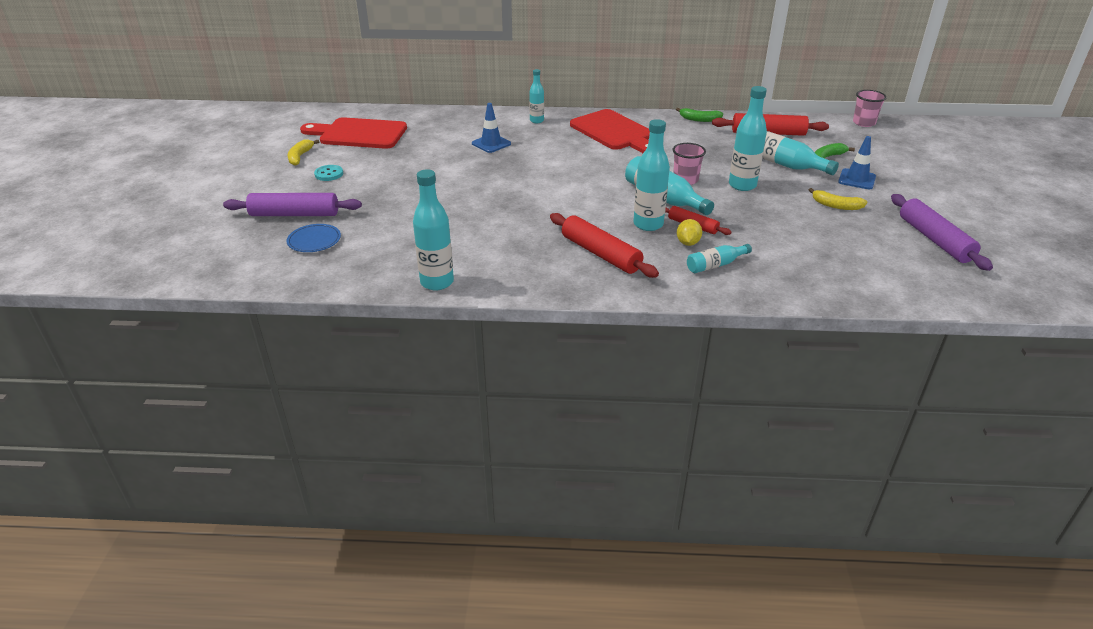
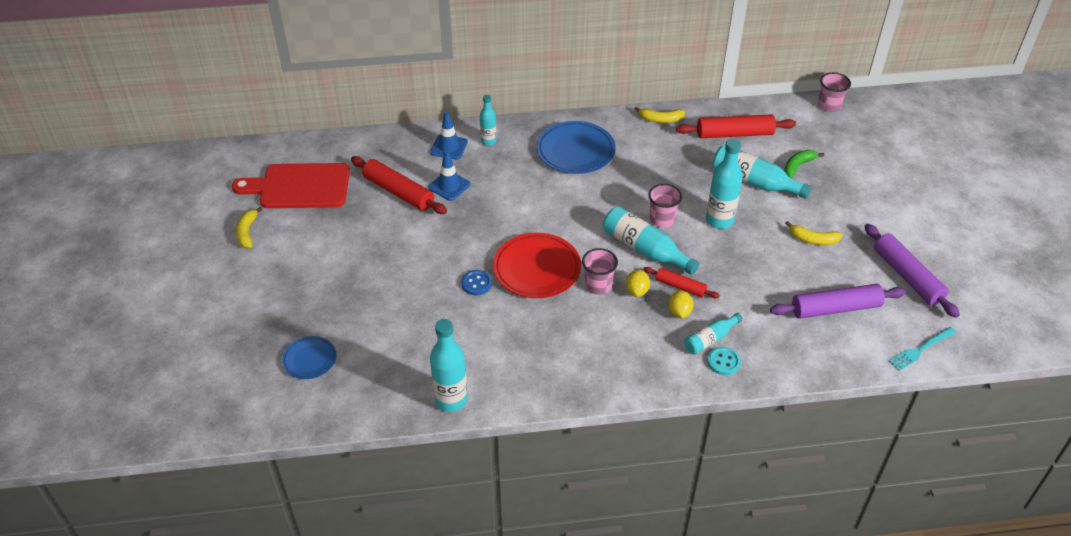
camera: 10 degrees left, 10 degrees up
purple rolling pin [223,193,362,216] -> purple rolling pin moved to [770,284,906,319]
turquoise button [314,165,343,181] -> turquoise button moved to [707,347,741,375]
red rolling pin [550,213,659,278] -> red rolling pin moved to [351,156,447,214]
red cutting board [570,109,650,153] -> blue plate [536,121,616,174]
turquoise bottle [633,119,670,231] -> yellow lemon [626,270,650,297]
green banana [676,108,723,122] -> yellow banana [635,107,685,123]
blue traffic cone [838,136,876,189] -> blue traffic cone moved to [430,112,468,160]
none -> blue button [461,270,492,295]
none -> red plate [493,233,581,298]
none -> pink cup [582,248,618,295]
none -> turquoise fork [889,327,956,371]

